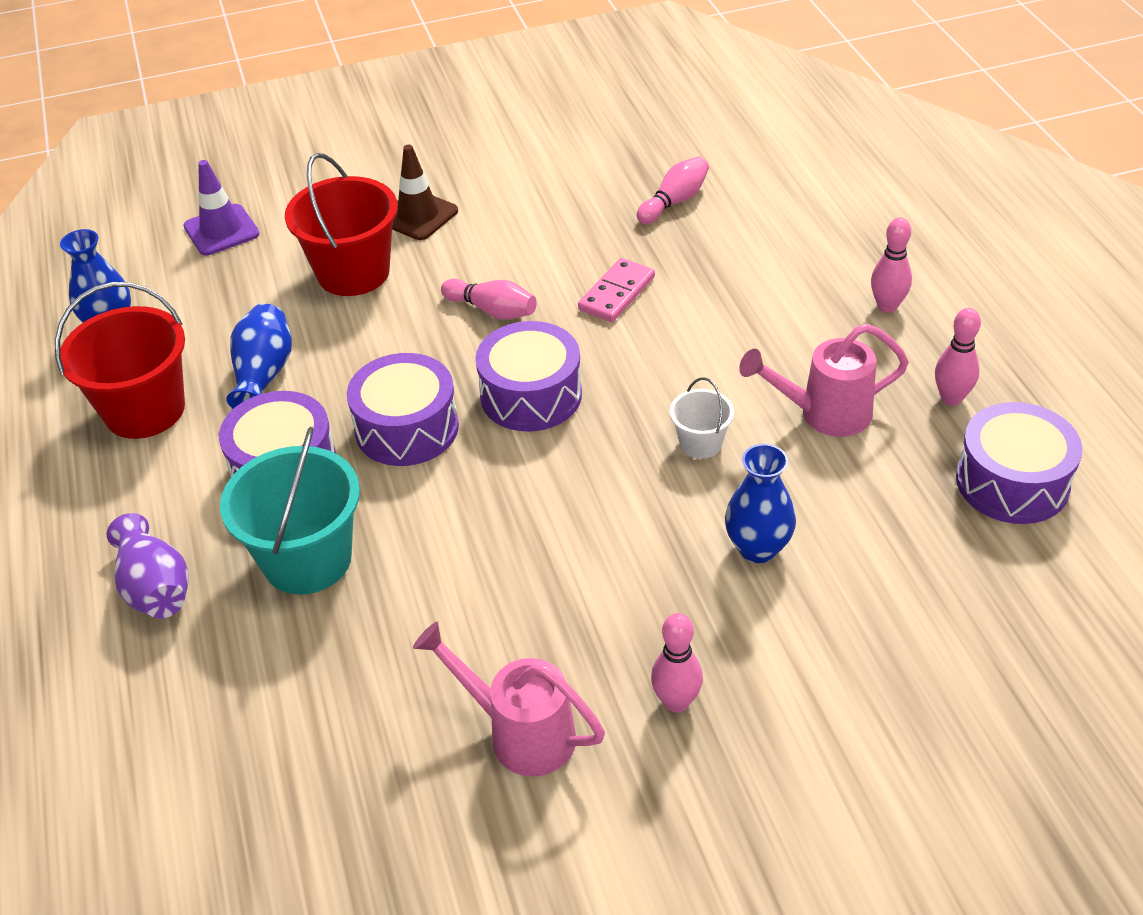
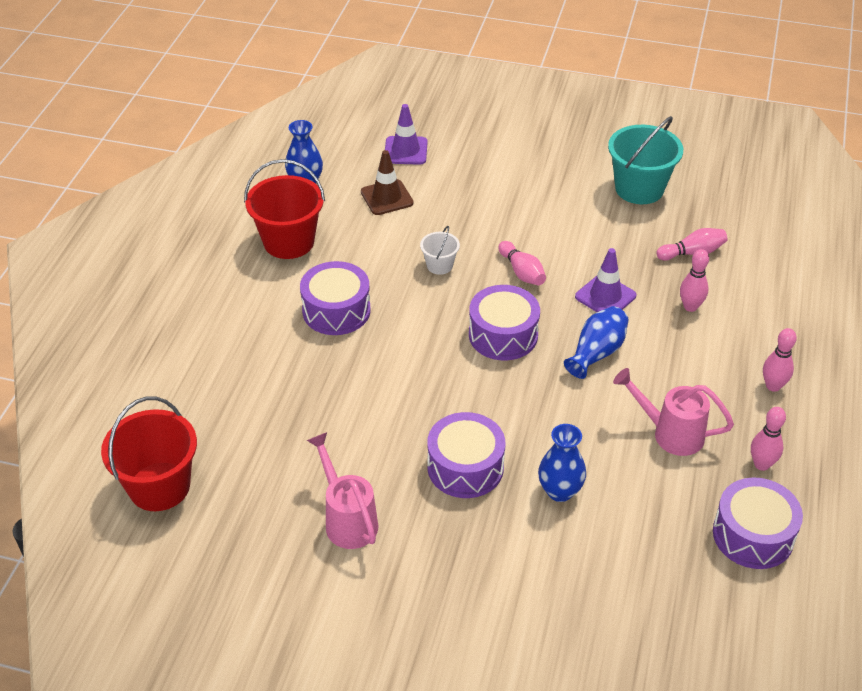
camera: 30 degrees right, 0 degrees up
purple vase [107,513,189,618] -> none
turquoise bucket [220,427,360,595] -> turquoise bucket moved to [608,116,683,204]
blue vase [226,304,292,409] -> blue vase moved to [564,306,629,379]
red bucket [285,153,398,296] -> red bucket moved to [101,397,197,511]
purple drum [347,353,459,466] -> purple drum moved to [427,412,505,498]
brown traffic cone [392,145,458,240] -> brown traffic cone moved to [361,150,414,215]
pink domino [578,258,655,322] -> purple traffic cone [575,248,636,312]
pink bowling pin [651,613,703,713] -> pink bowling pin moved to [680,249,709,312]
white bucket [670,377,734,459] -> white bucket moved to [420,226,460,275]

